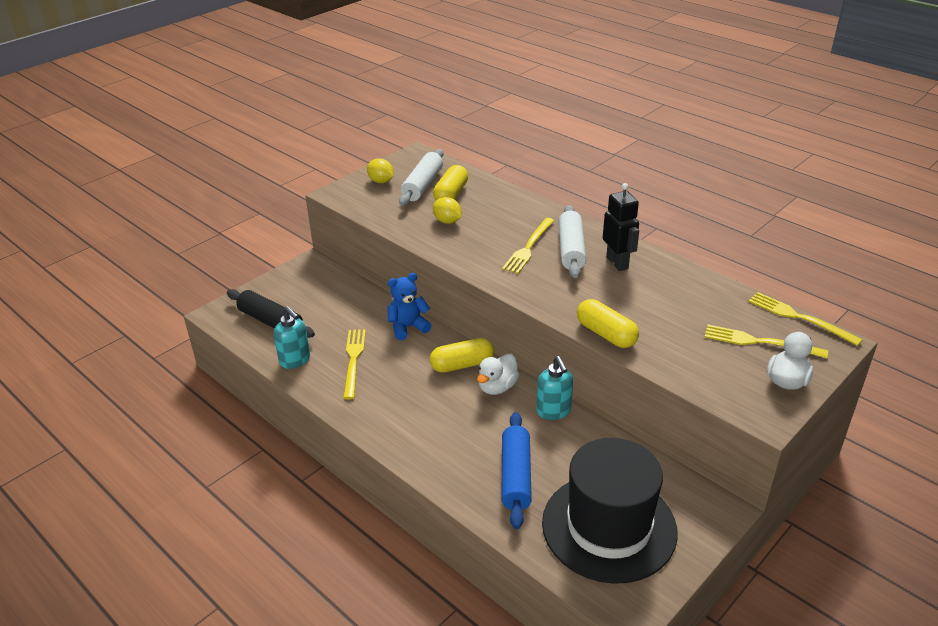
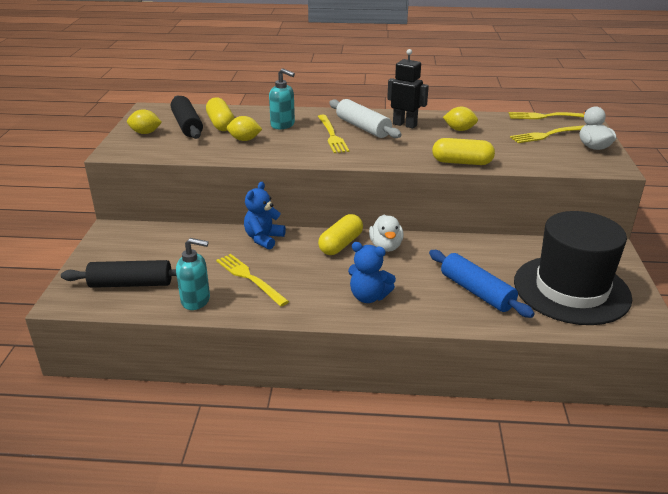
camera: 40 degrees left, 5 degrees down
white rolling pin [399,149,444,206] -> black rolling pin [171,95,203,139]
turquoise soap dispenser [536,356,573,420] -> turquoise soap dispenser moved to [269,68,295,129]
none -> blue teddy bear [348,242,396,303]
none -> yellow lemon [443,107,478,131]

